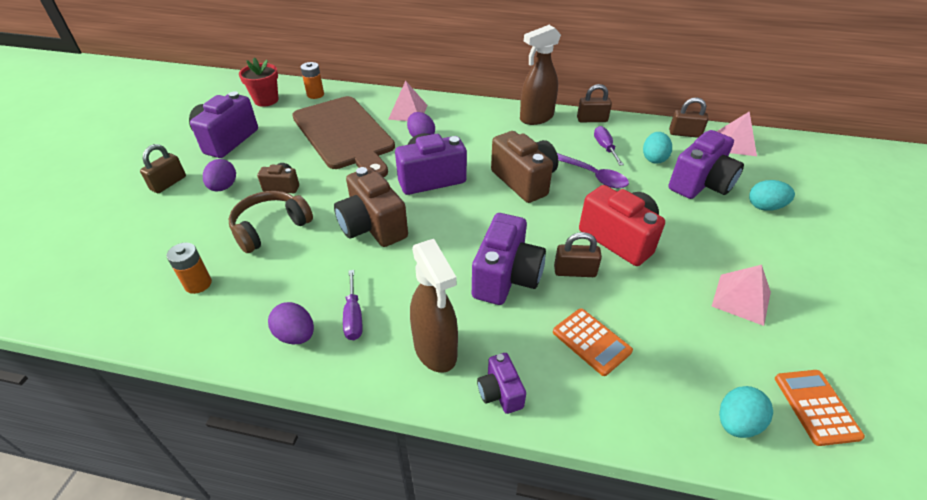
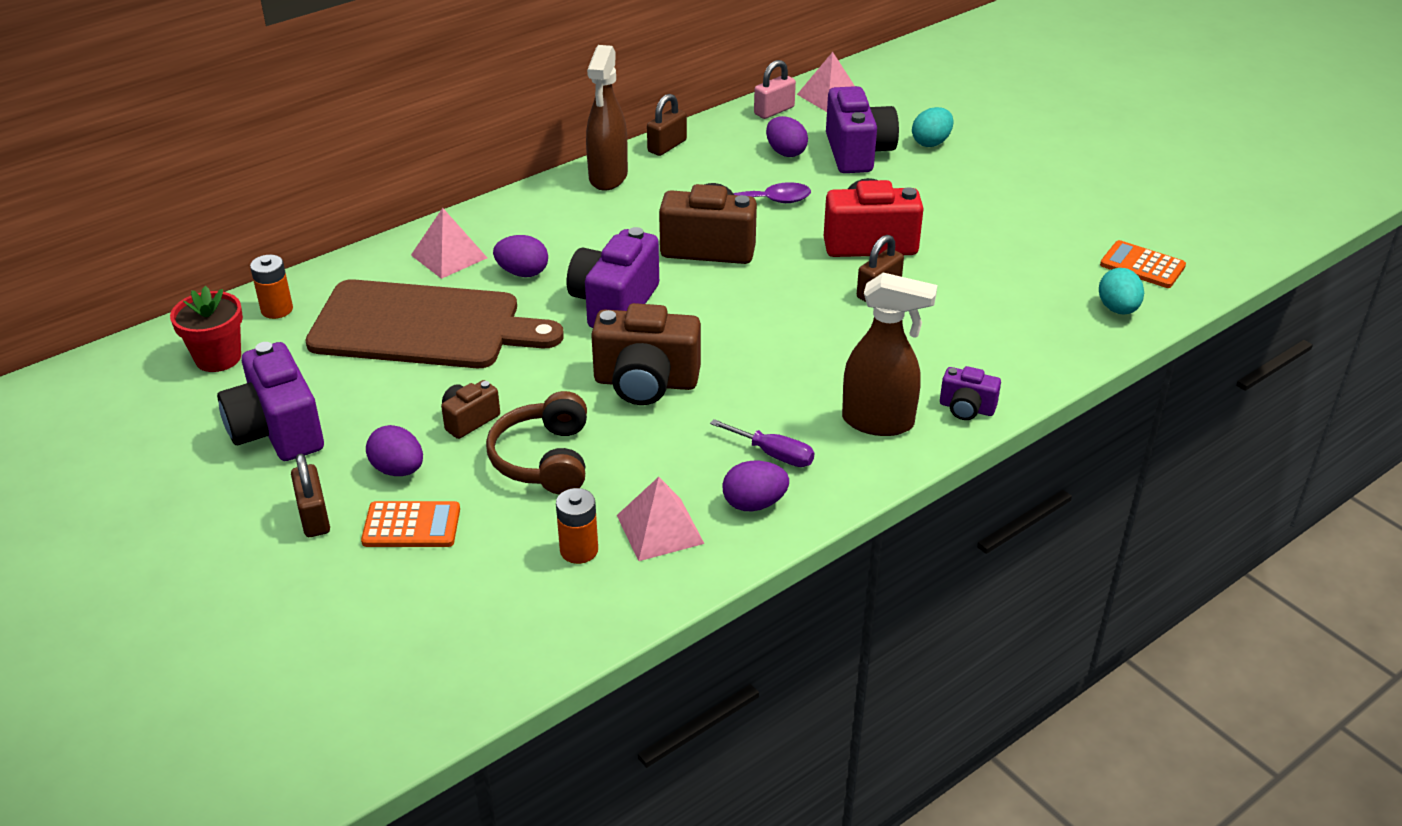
camera: 50 degrees left, 5 degrees down
purple camera [472,213,546,305] -> none
orange calculator [553,308,633,376] -> orange calculator moved to [361,501,460,547]
purple screwdriver [594,126,624,166] -> none
turquoise egg [643,132,672,164] -> purple egg [766,116,808,157]
brown padlock [669,97,709,138] -> pink padlock [754,60,796,119]
pink pyramid [712,265,771,326] -> pink pyramid moved to [617,477,705,561]

